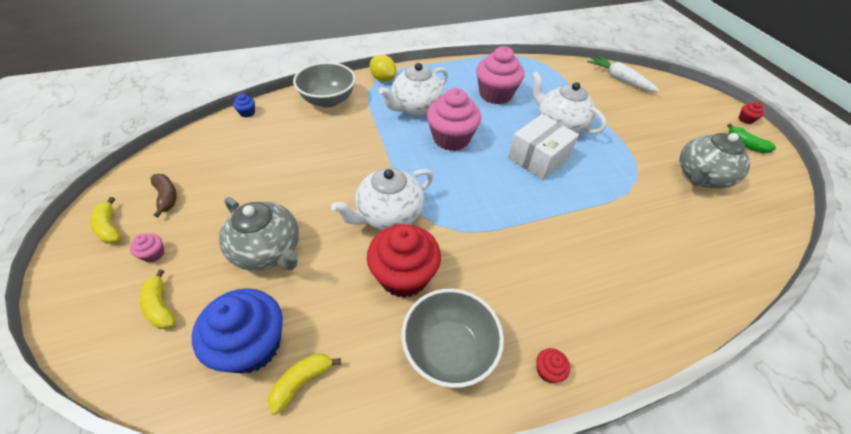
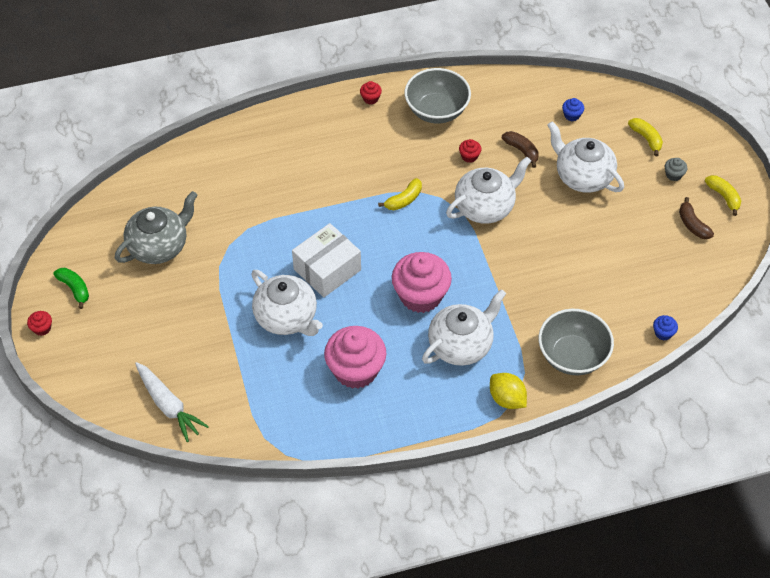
camera: 175 degrees left, 5 degrees up
pink cupcake [130,234,164,262] -> grey cupcake [665,158,687,181]
blue cupcake [192,288,283,373] -> blue cupcake [562,98,584,121], size x0.41
grey teapot [219,197,299,271] -> white teapot [548,121,624,193]
yellow banana [268,353,341,415] -> yellow banana moved to [378,178,422,210]
red cupcake [367,224,441,298] -> red cupcake [459,139,481,163], size x0.41
none -> brown banana [502,131,539,168]

